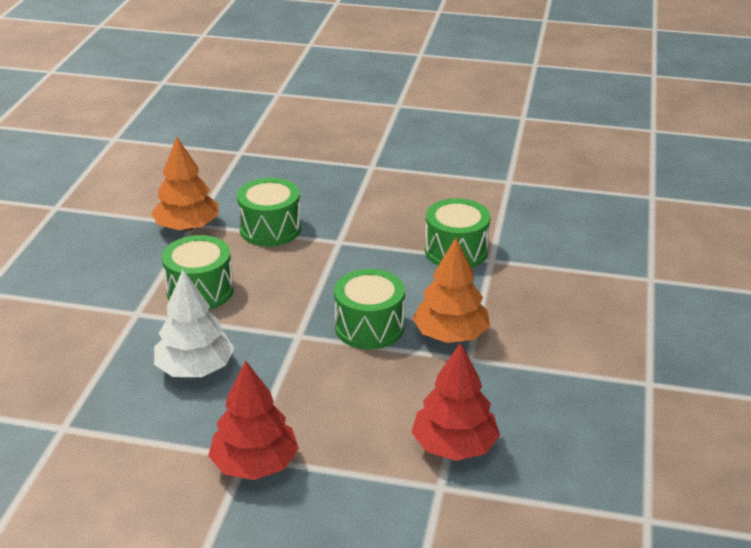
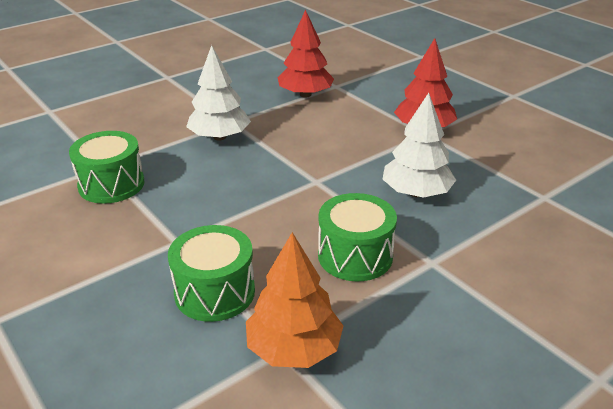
camera: 140 degrees left, 0 degrees up
green drum [334,269,405,349] -> none
orange tree [412,238,490,343] -> white tree [186,45,251,141]

